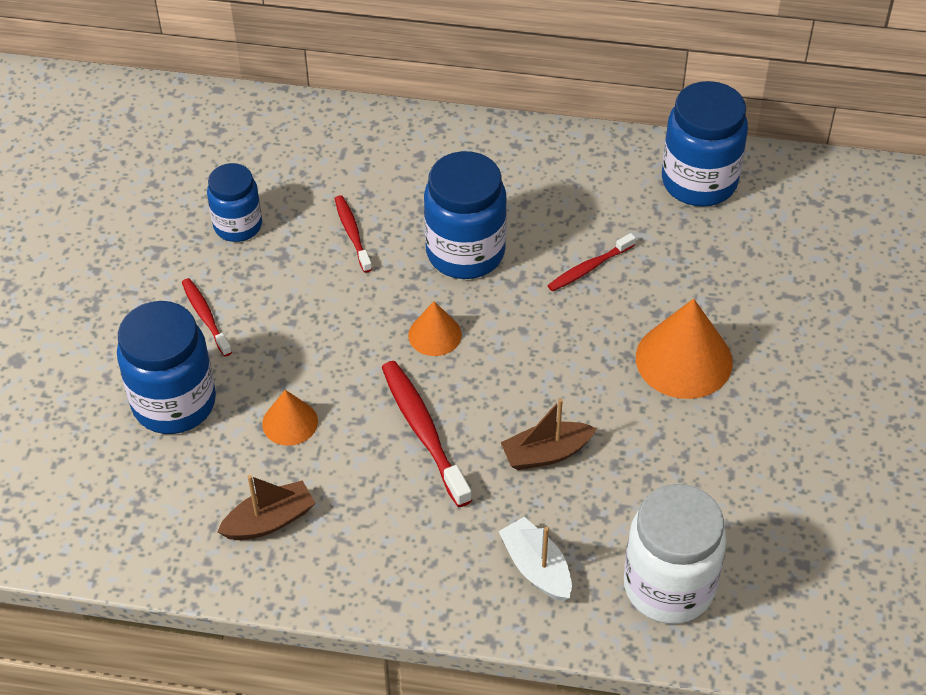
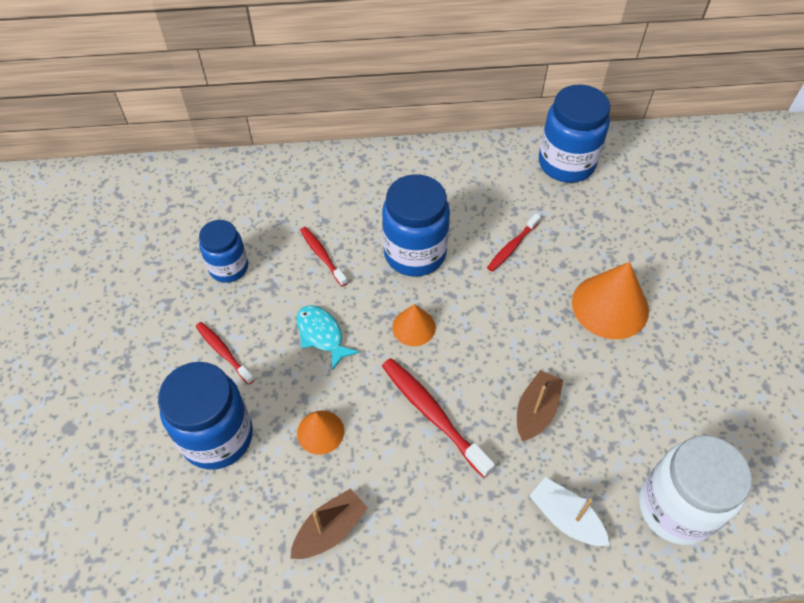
camera: 15 degrees left, 5 degrees up
brown boat [501,399,597,470] -> brown boat turned 150 degrees clockwise [517,370,563,441]
none -> turquoise fish [297,305,360,371]

